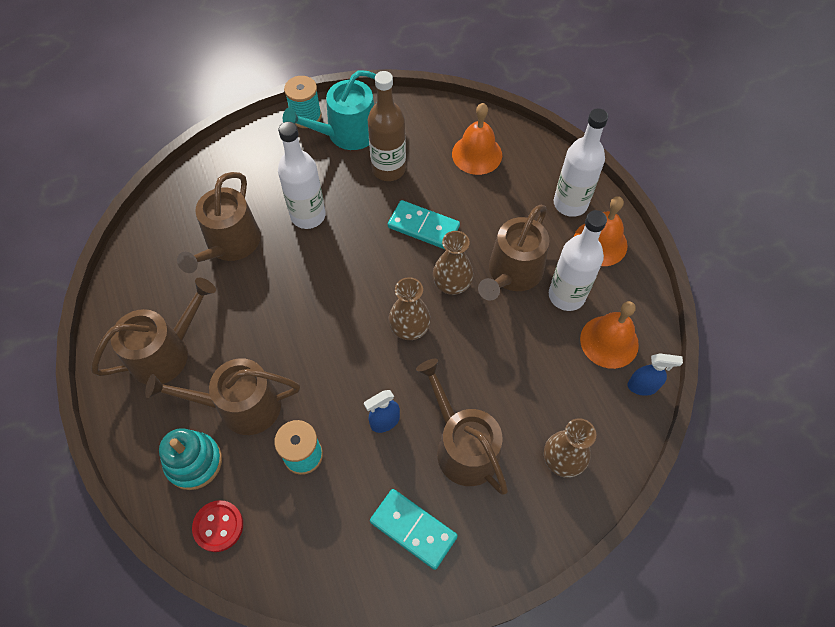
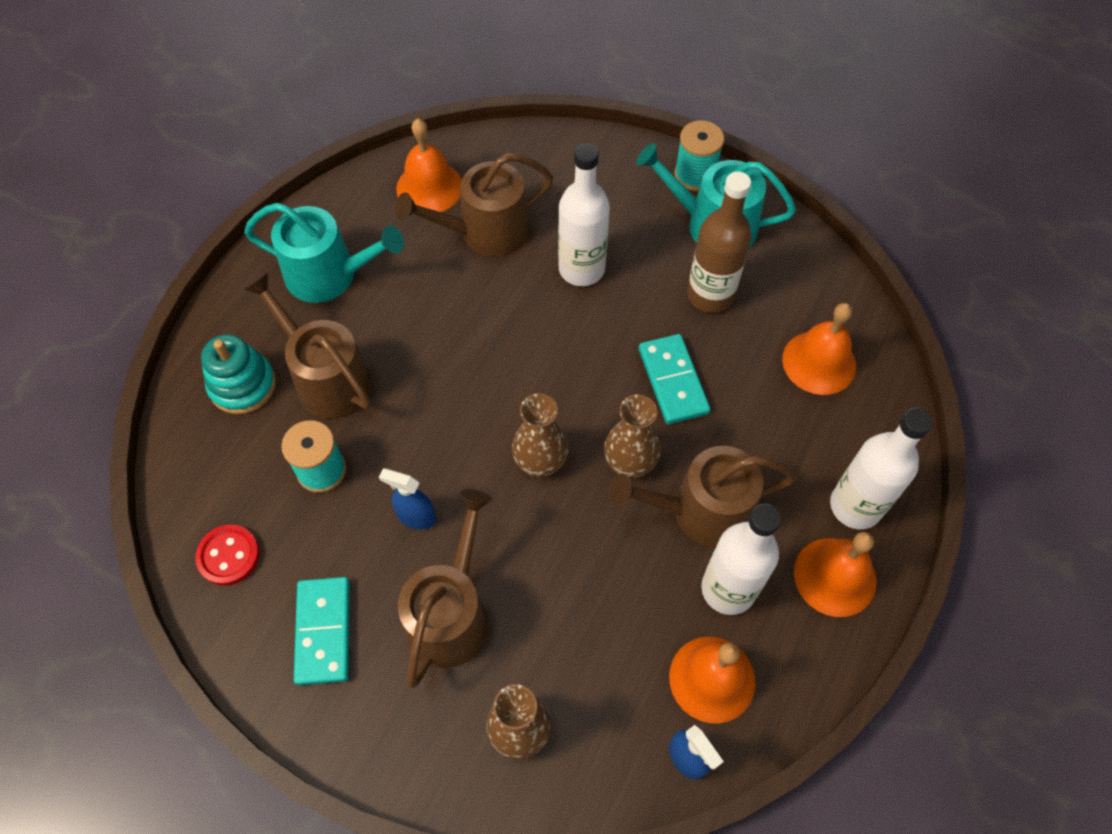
camera: 50 degrees right, 0 degrees up
brown watering can [91,278,216,385] -> turquoise watering can [244,203,404,303]
red button [192,500,243,552] -> red button moved to [195,524,260,586]
none -> orange bell [396,119,462,212]

